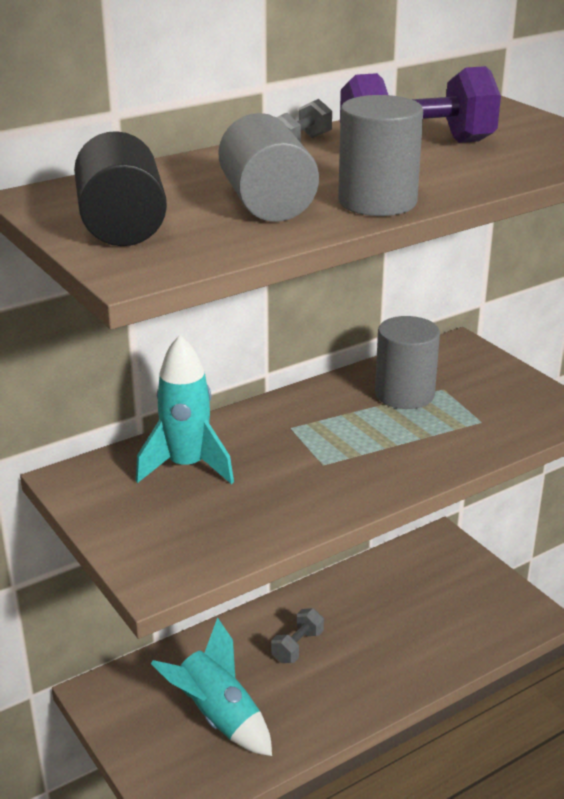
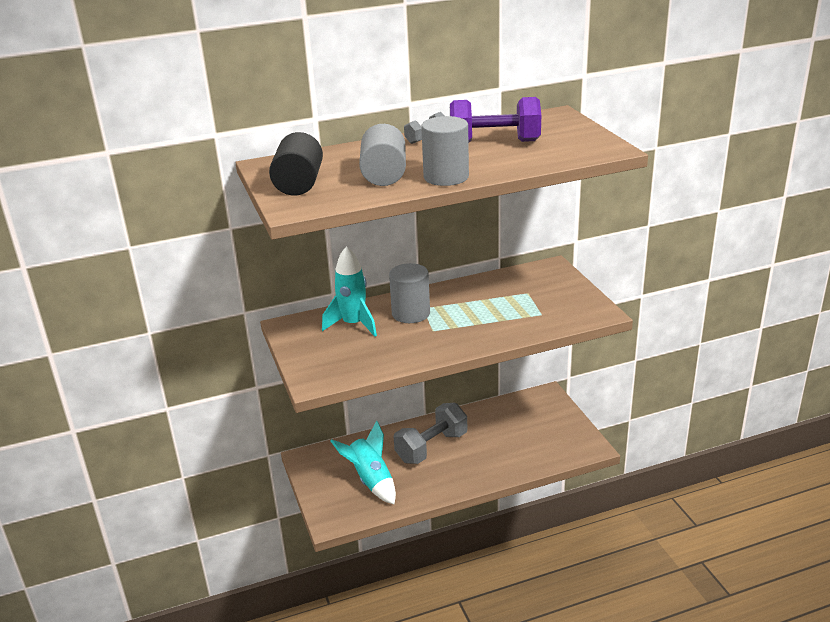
camera: 15 degrees right, 0 degrees up
grey dumbbell [271,608,324,663] -> grey dumbbell [394,403,467,464], size x1.97
grey cylinder [375,316,440,409] -> grey cylinder moved to [389,263,430,323]

